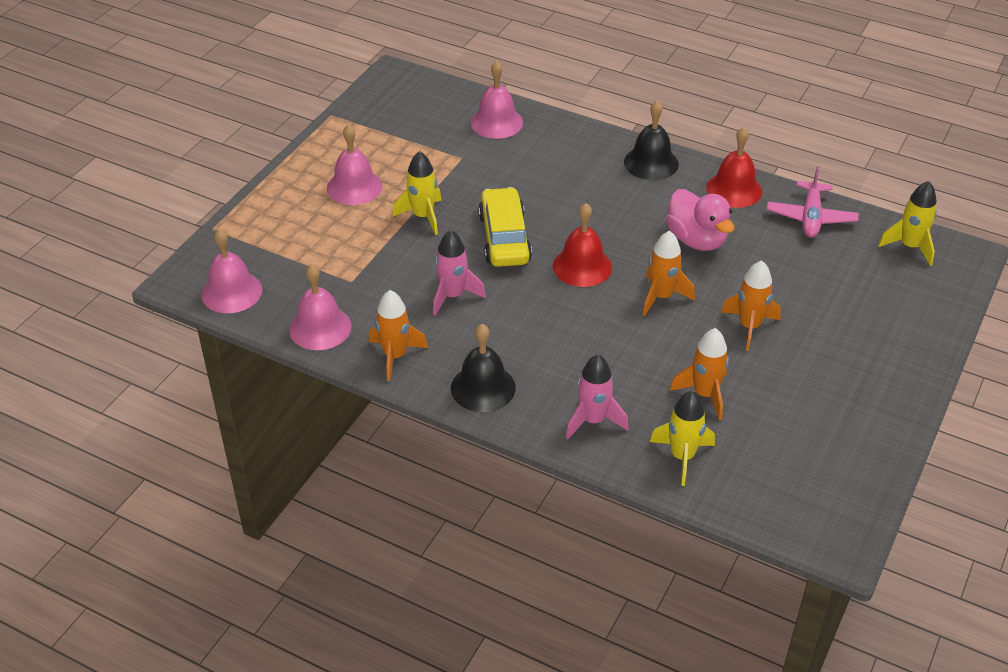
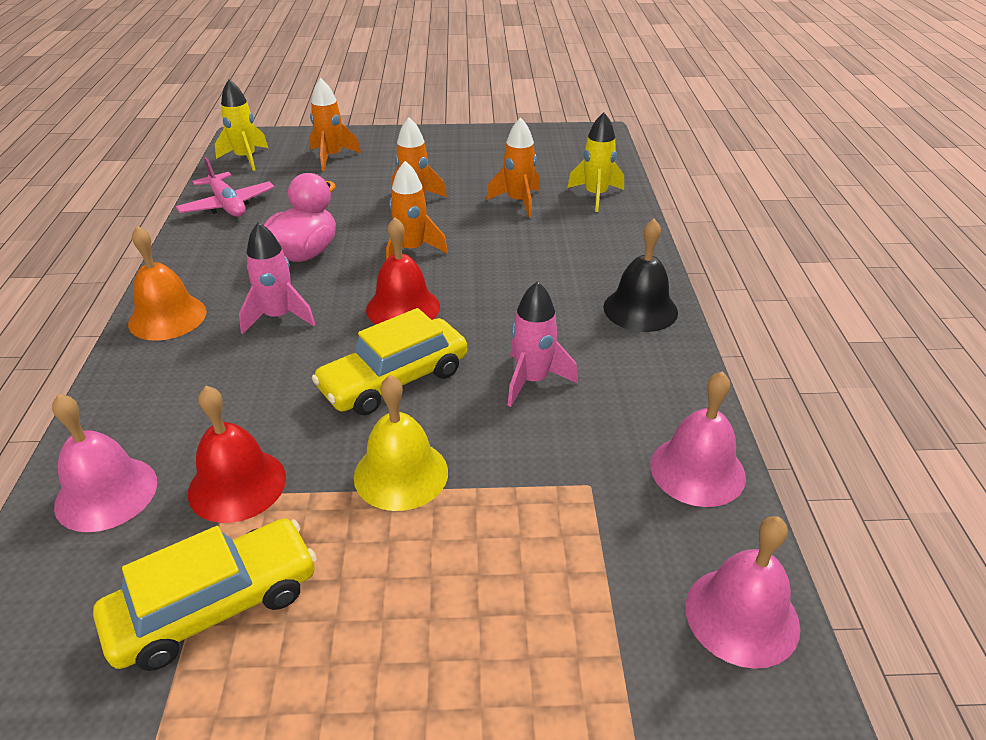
camera: 120 degrees left, 5 degrees down
pink bell [327,124,383,205] -> none
orange rocket [369,290,428,382] -> orange rocket moved to [310,78,361,171]
yellow rocket [392,151,442,235] -> yellow bell [354,375,448,511]
pink rocket [566,354,629,439] -> pink rocket moved to [239,222,316,334]
black bell [624,100,679,180] -> orange bell [128,226,207,341]
red bell [706,127,762,208] -> red bell moved to [188,386,286,523]
pink plane [767,166,859,238] -> pink plane turned 75 degrees clockwise [176,157,274,217]
none -> yellow car [93,518,317,671]

